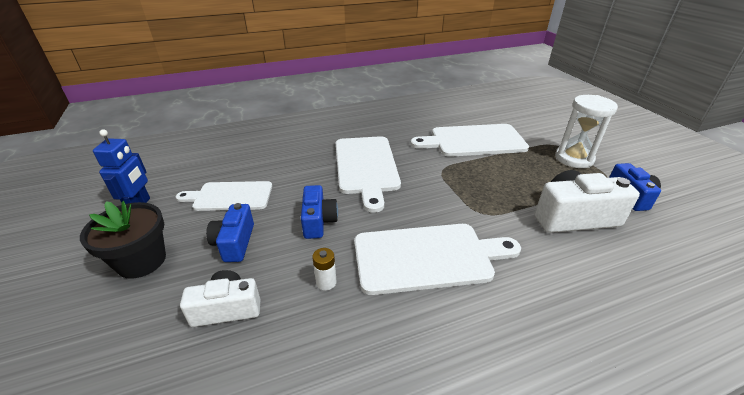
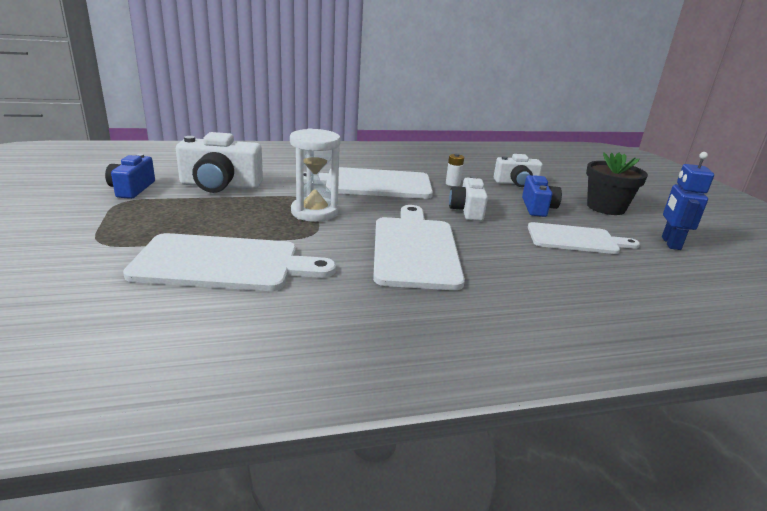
camera: 175 degrees left, 10 degrees down
blue camera [301,185,338,239] -> white camera [449,176,488,221]
white hourglass [555,95,618,168] -> white hourglass moved to [290,128,341,222]

